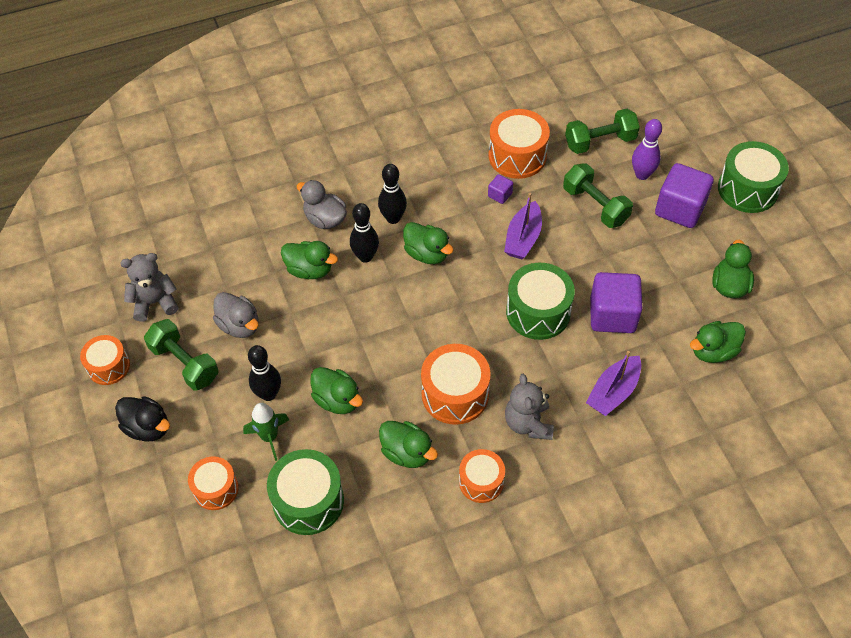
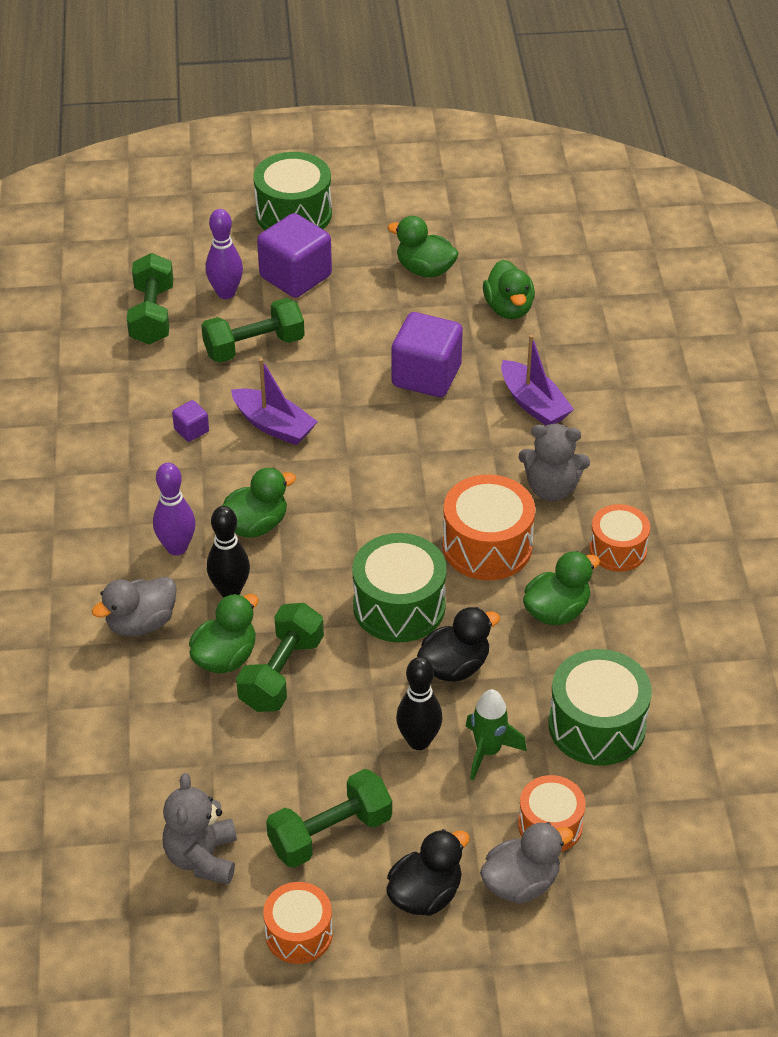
camera: 75 degrees left, 10 degrees down
grey duck [213,292,259,338] -> grey duck moved to [480,822,574,904]
green duck [311,367,363,414] -> black duck [417,607,500,682]
black bowling pin [378,164,407,224] -> purple bowling pin [153,463,195,556]
orange drum [488,109,550,179] -> none
green drum [506,263,575,340] -> green drum moved to [352,533,447,642]
none -> green dumbbell [236,603,324,712]

